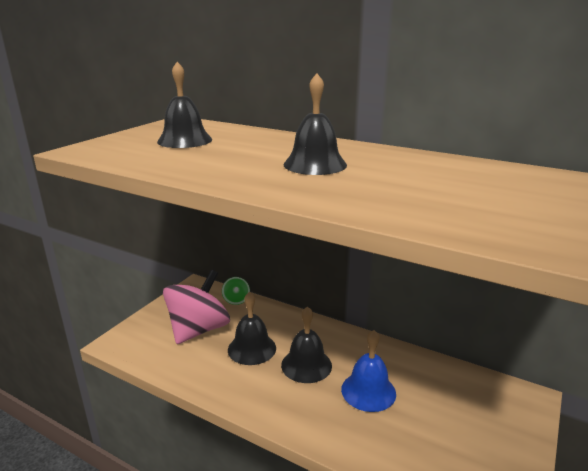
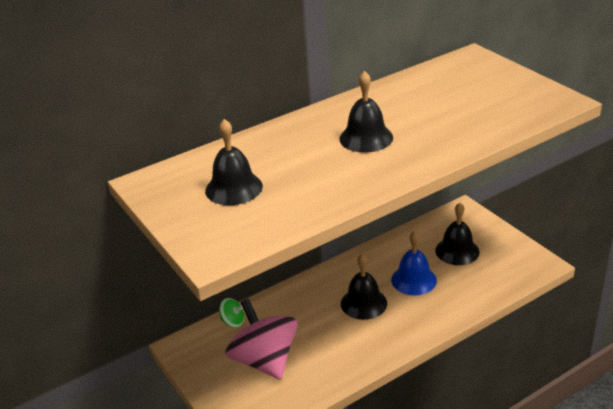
camera: 60 degrees left, 10 degrees up
black bell [228,292,276,365] -> black bell moved to [435,203,479,265]

